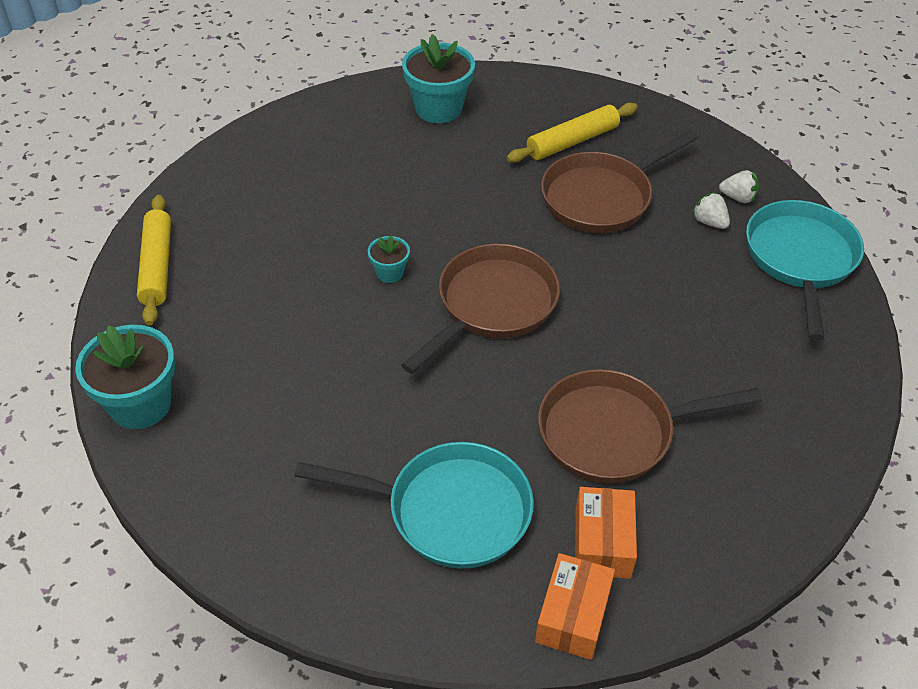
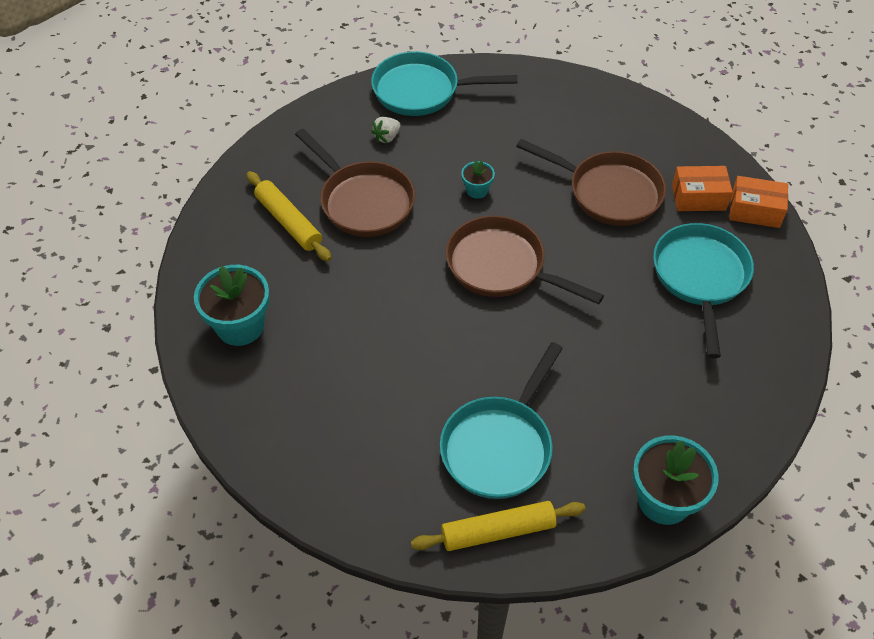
camera: 95 degrees left, 5 degrees up
turquoise flower pot [368,236,410,283] -> turquoise flower pot moved to [461,160,495,199]
brown pan [538,369,762,484] -> brown pan turned 45 degrees counterclockwise [516,139,666,226]
white strawberry [719,170,759,203] -> none
none -> turquoise pan [440,342,563,499]

